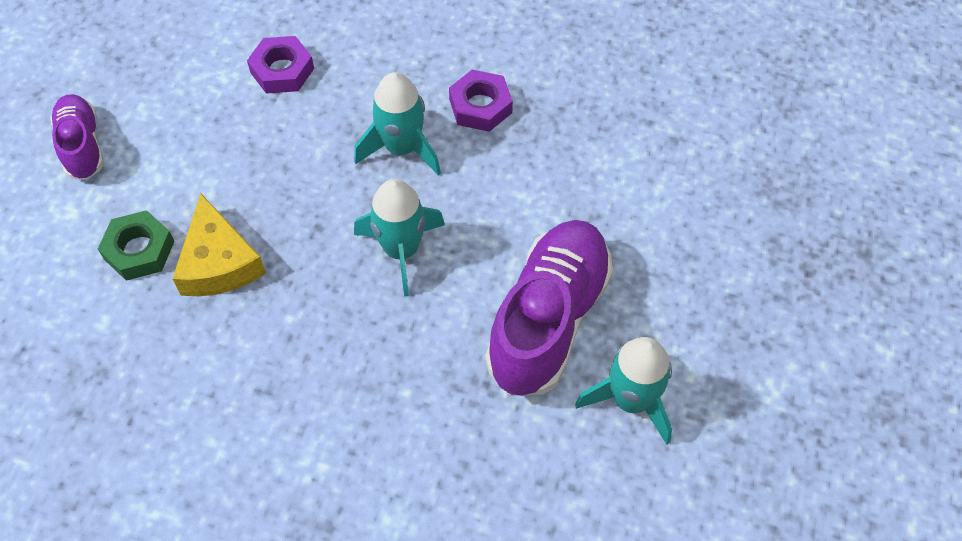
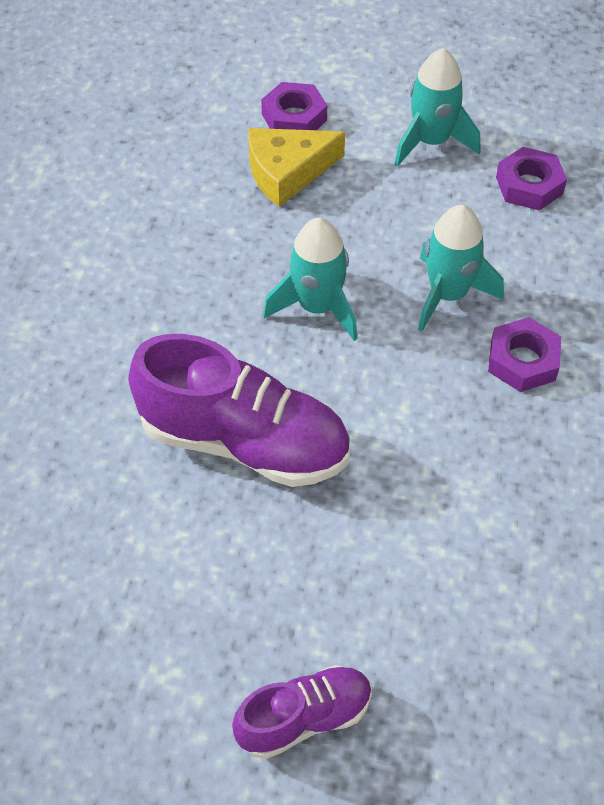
camera: 85 degrees right, 5 degrees down
purple shoe [50,94,104,180] -> purple shoe moved to [232,665,372,759]
green nut [98,210,175,281] -> purple nut [261,82,327,130]
turquoise rocket [575,337,672,445] -> turquoise rocket moved to [395,48,480,167]

